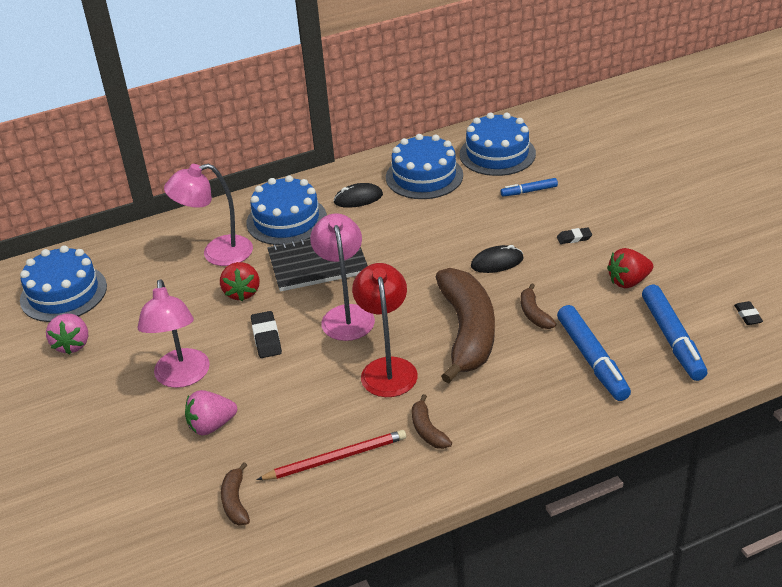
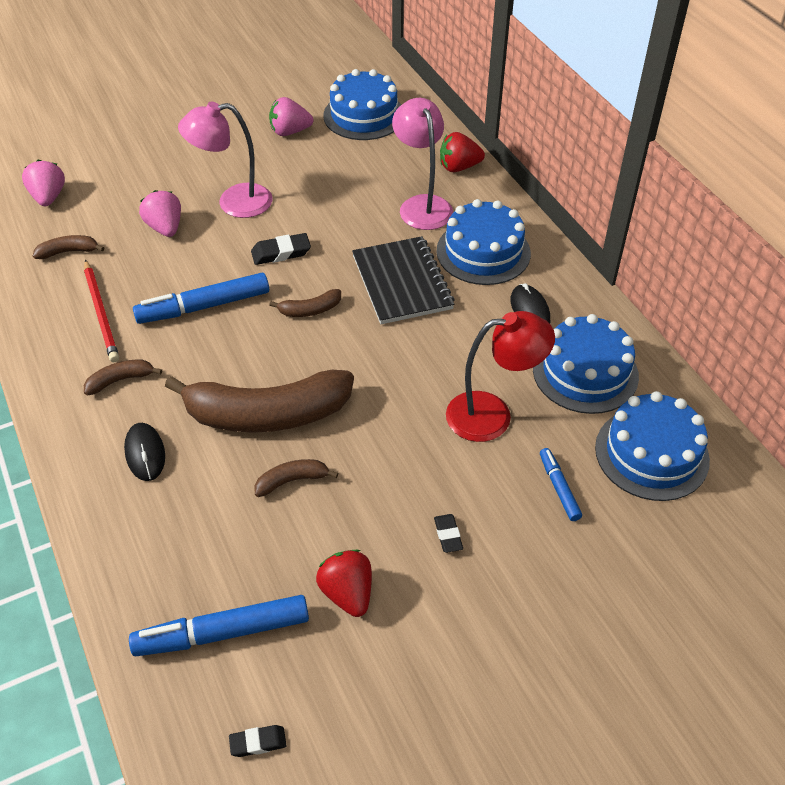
camera: 85 degrees right, 10 degrees up
red strawberry [220,262,259,301] -> red strawberry moved to [440,132,485,172]
pink lamp [310,213,375,341] -> brown banana [269,289,341,317]
red lamp [352,263,418,397] -> red lamp moved to [446,311,555,442]
black mouse [471,245,523,273] -> black mouse moved to [124,423,165,481]
blue marker [557,305,631,401] -> blue marker moved to [133,273,269,324]
none -> pink strawberry [22,160,65,206]

